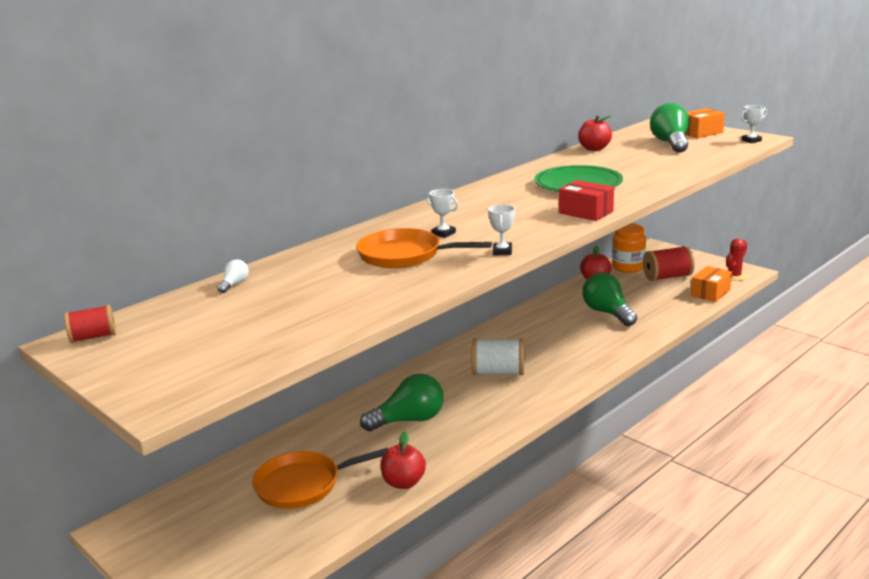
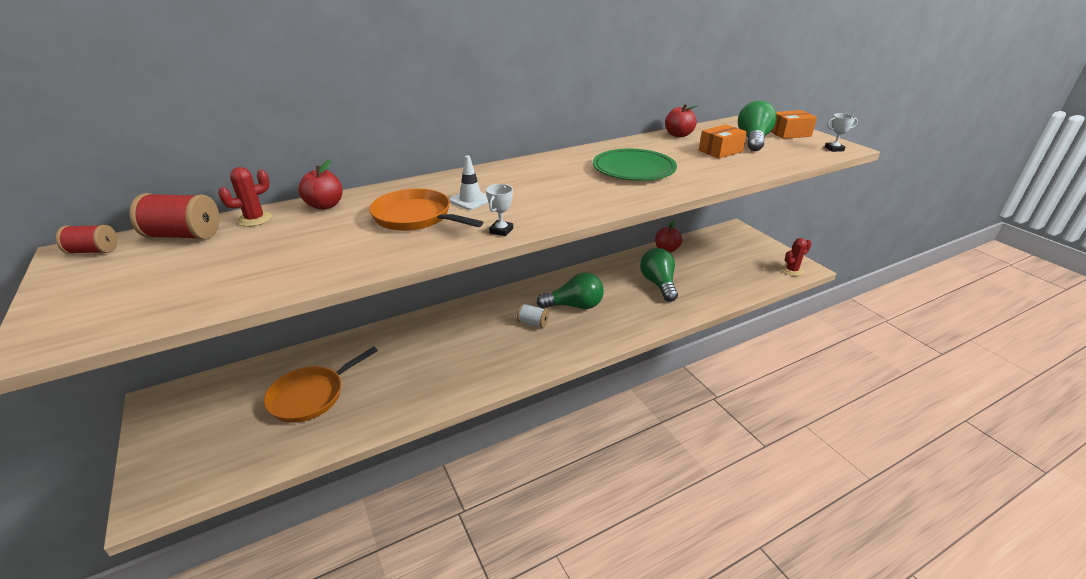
camera: 15 degrees right, 10 degrees up
white light bulb [217,260,249,293] -> red cactus [218,167,272,227]
orange pan [252,448,388,509] -> orange pan turned 45 degrees counterclockwise [264,347,378,423]
green light bulb [360,374,444,431] -> green light bulb moved to [536,273,604,309]
red apple [381,432,426,489] -> red apple moved to [298,160,343,210]
white trophy [426,189,458,238] -> white traffic cone [449,155,489,210]
white spool [472,338,524,375] -> white spool [517,303,549,328], size x0.61
red box [559,180,614,221] -> none
orange jar [612,224,646,273] -> none
red spool [643,246,695,281] -> red spool moved to [129,193,219,240]
orange box [691,266,732,302] -> orange box moved to [699,124,747,159]

